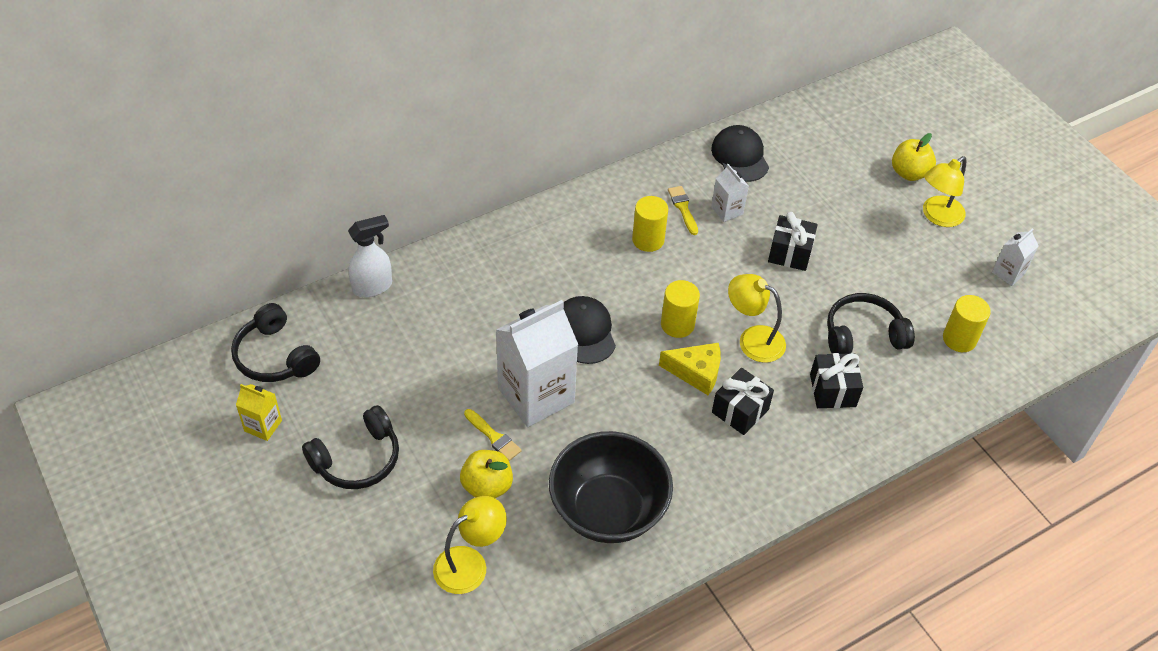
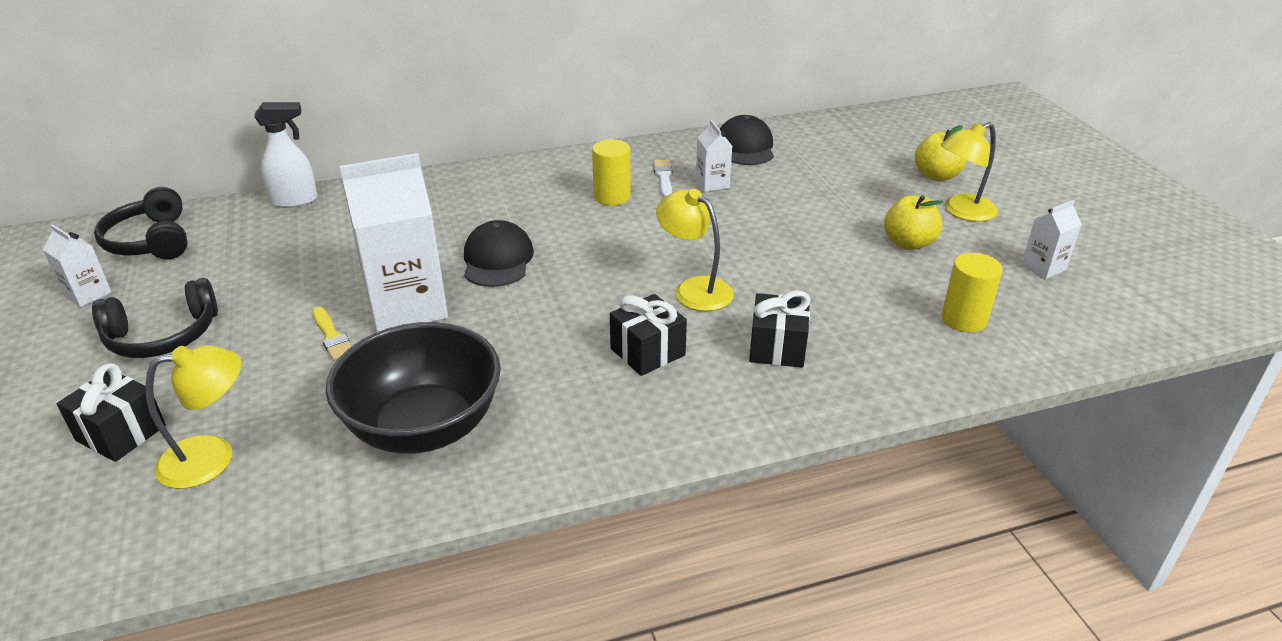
camera: 15 degrees right, 15 degrees down
yellow carton [236,384,282,441] -> white carton [43,224,111,307]
yellow apple [460,450,513,498] -> yellow apple moved to [884,195,943,250]
yellow cheese [659,343,721,395] -> none
yellow cylinder [661,280,700,338] -> none
yellow brush [668,186,698,235] -> white brush [653,160,672,198]
black gift [768,212,818,271] -> black gift moved to [57,363,166,462]
black headphones [827,293,915,354] -> none

